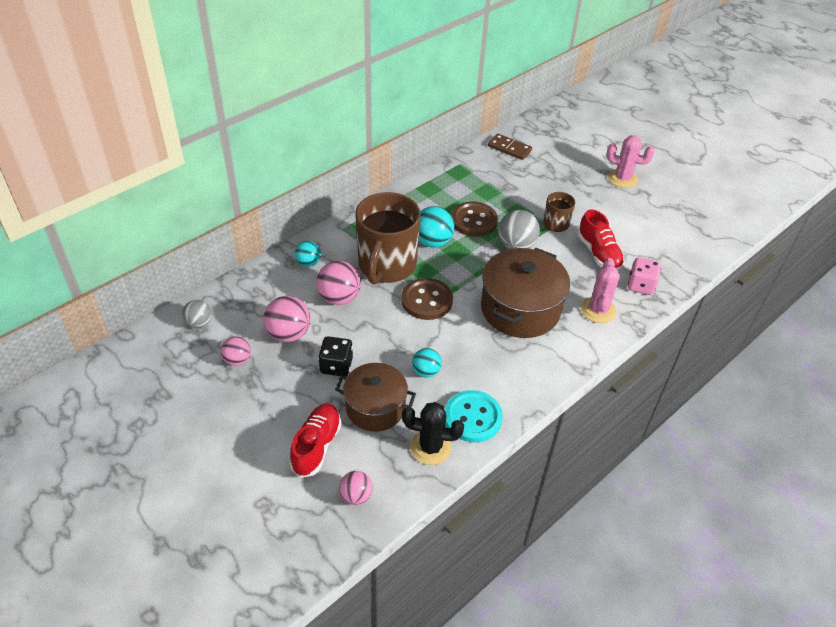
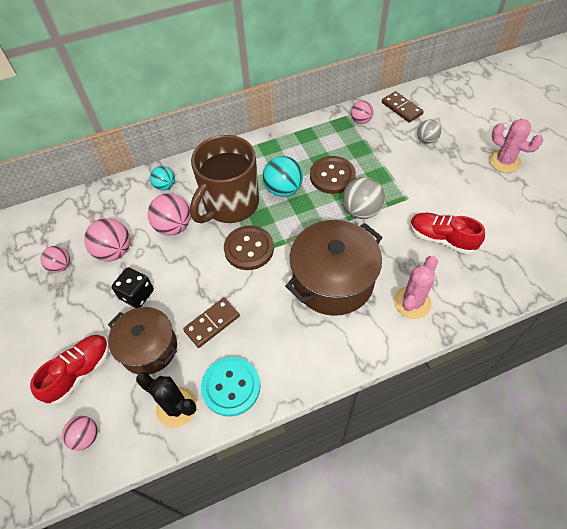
camera: 25 degrees right, 10 degrees up
grey ball [182,300,212,328] -> grey ball moved to [417,120,441,144]
turquoise ball [412,348,442,378] -> brown domino [183,298,240,348]
brown mug [543,192,575,232] -> none
red shoe [577,209,624,270] -> red shoe turned 120 degrees clockwise [410,213,485,254]
pink dice [628,257,661,295] -> none
none -> pink ball [351,101,374,124]

